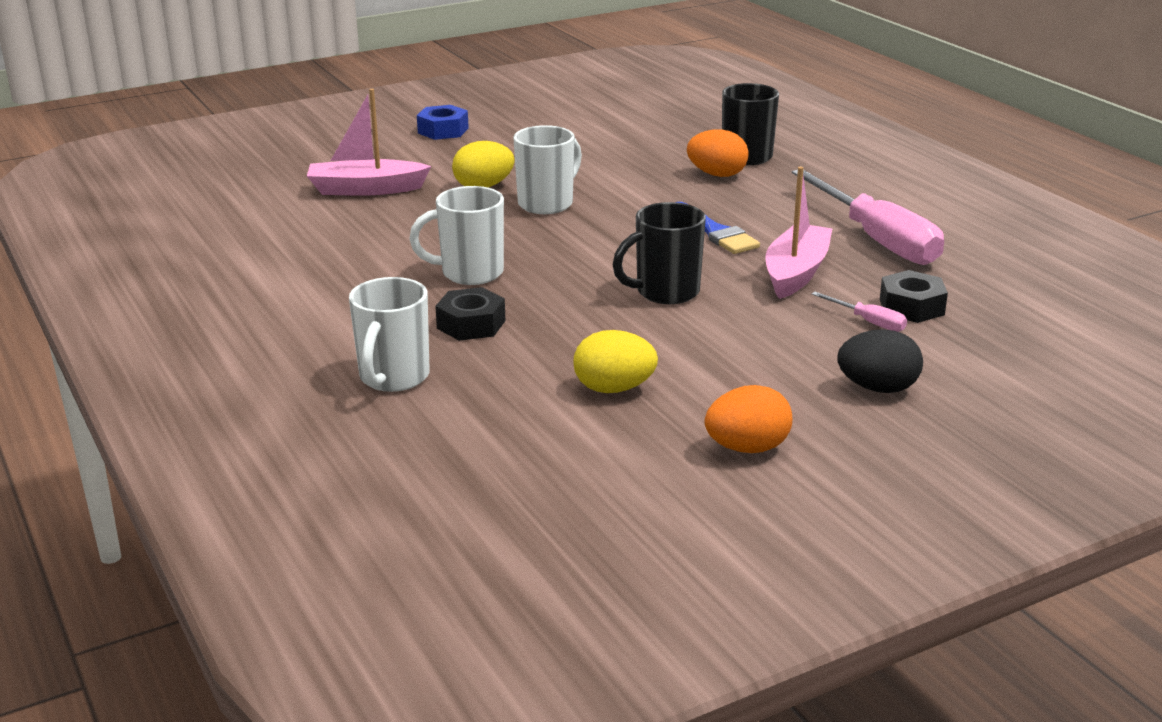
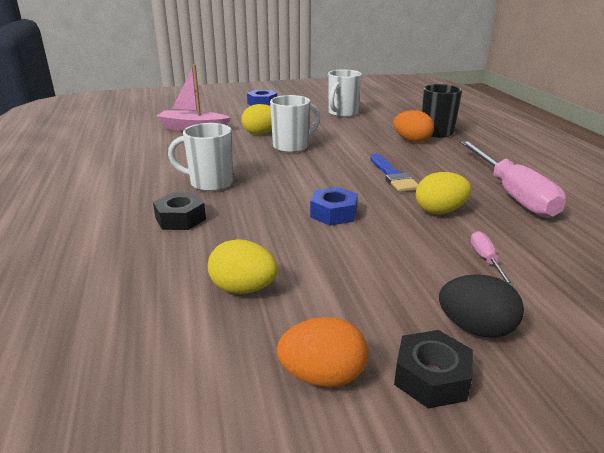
camera: 15 degrees right, 0 degrees up
white mug [349,277,430,392] -> white mug moved to [328,69,362,117]
black mug [613,202,706,304] -> blue nut [310,187,358,226]
pink boat [765,167,833,299] -> yellow egg [416,172,471,214]
pink screwdriver [812,292,907,332] -> pink screwdriver turned 150 degrees counterclockwise [470,231,514,286]
black nut [880,270,948,323] -> black nut moved to [394,330,473,409]

